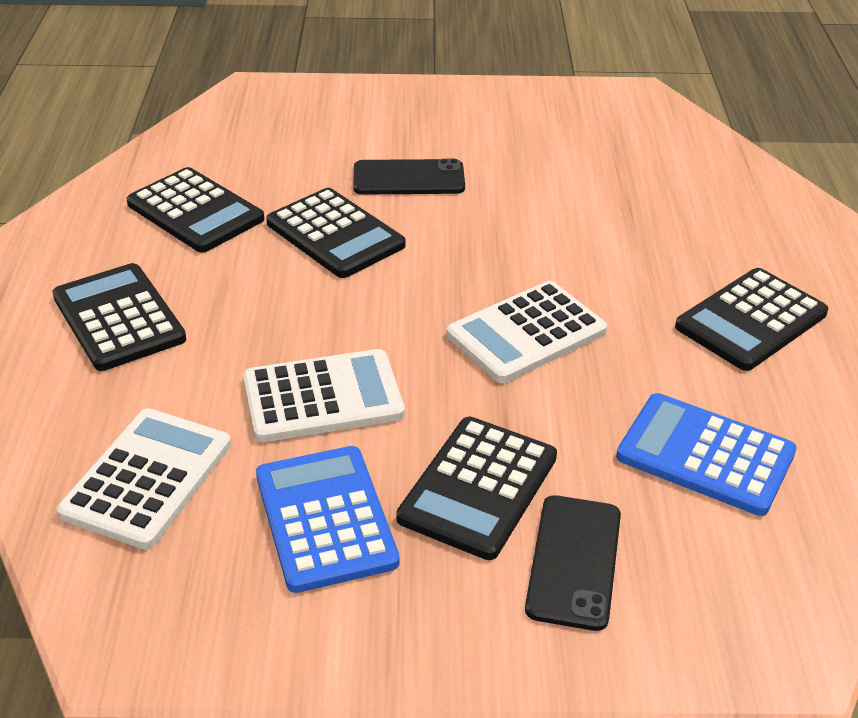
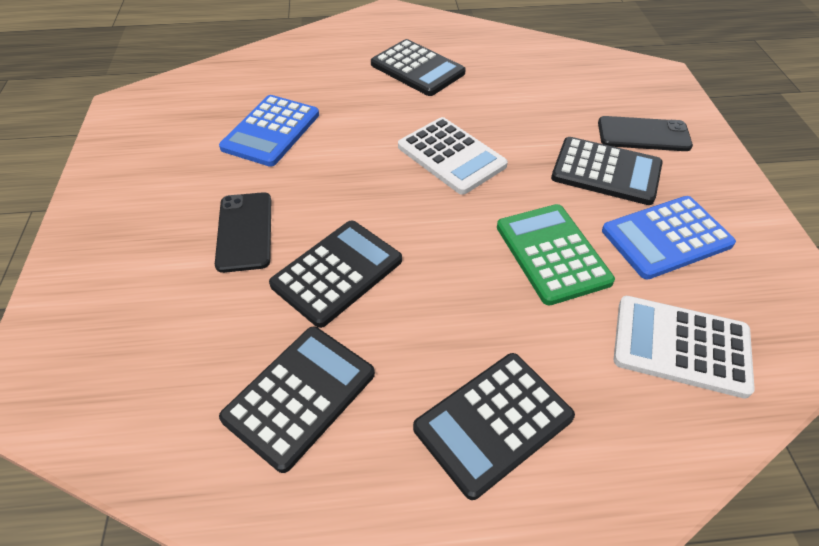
camera: 95 degrees left, 10 degrees up
white calculator [243,349,405,442] -> green calculator [497,204,615,305]
blue calculator [616,393,797,516] -> blue calculator moved to [219,95,319,167]

